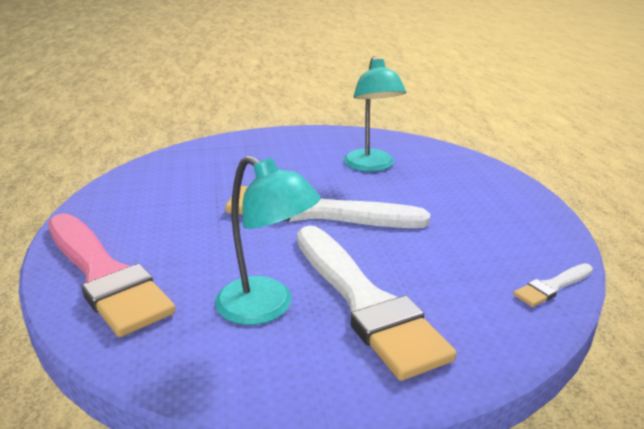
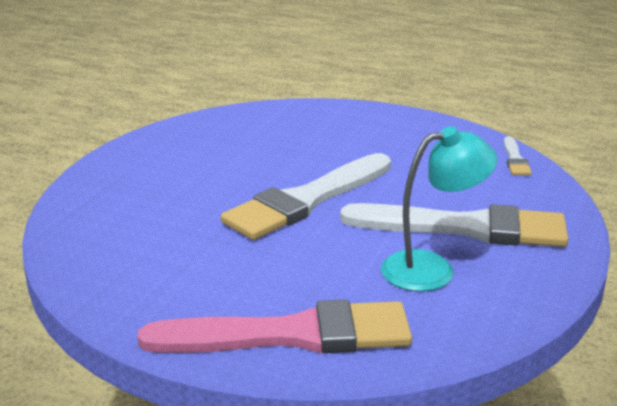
camera: 55 degrees left, 0 degrees up
turquoise lamp [343,56,406,172] -> none

